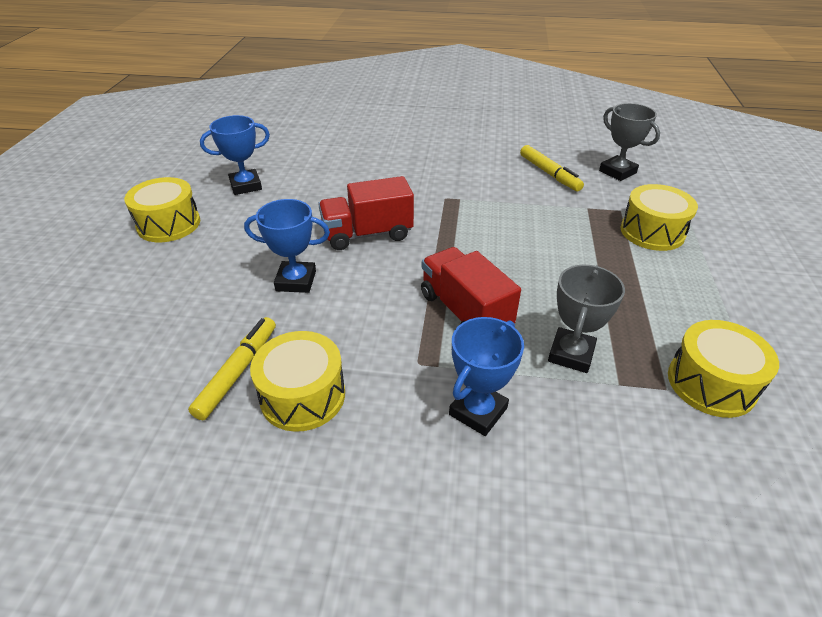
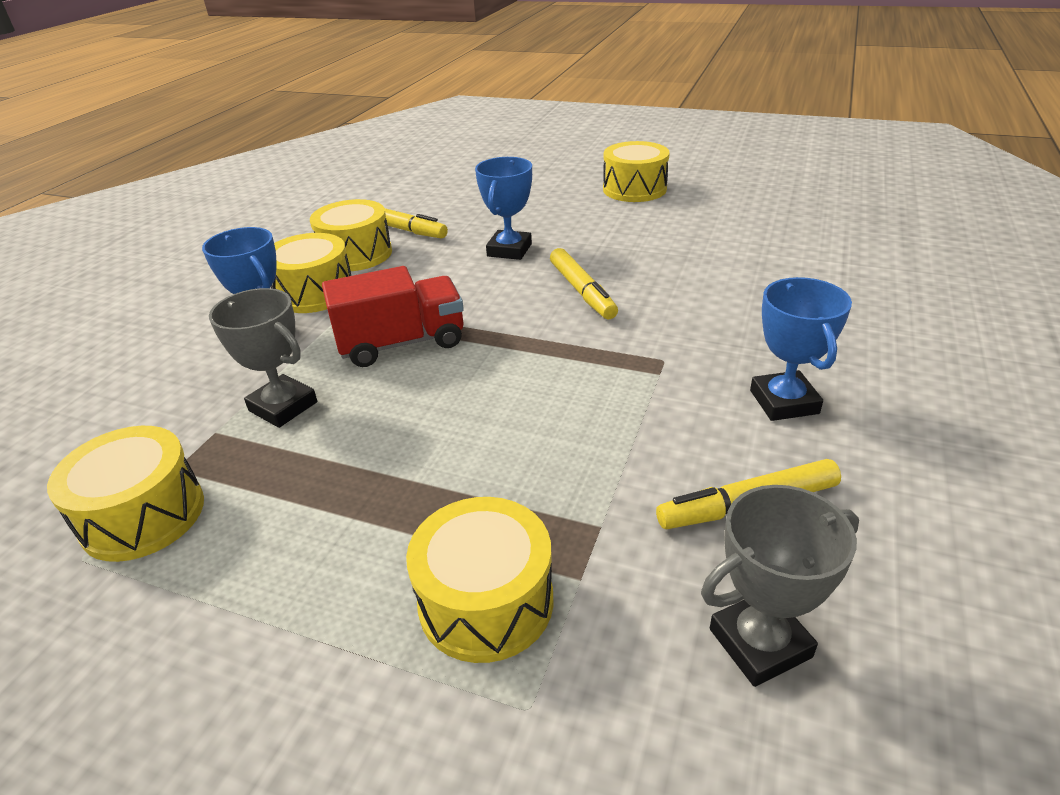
camera: 105 degrees right, 5 degrees down
blue trophy [200,115,270,195] -> blue trophy moved to [750,277,852,421]
red truck [318,176,414,250] -> yellow marker [550,248,618,319]
none -> yellow drum [271,233,351,313]

